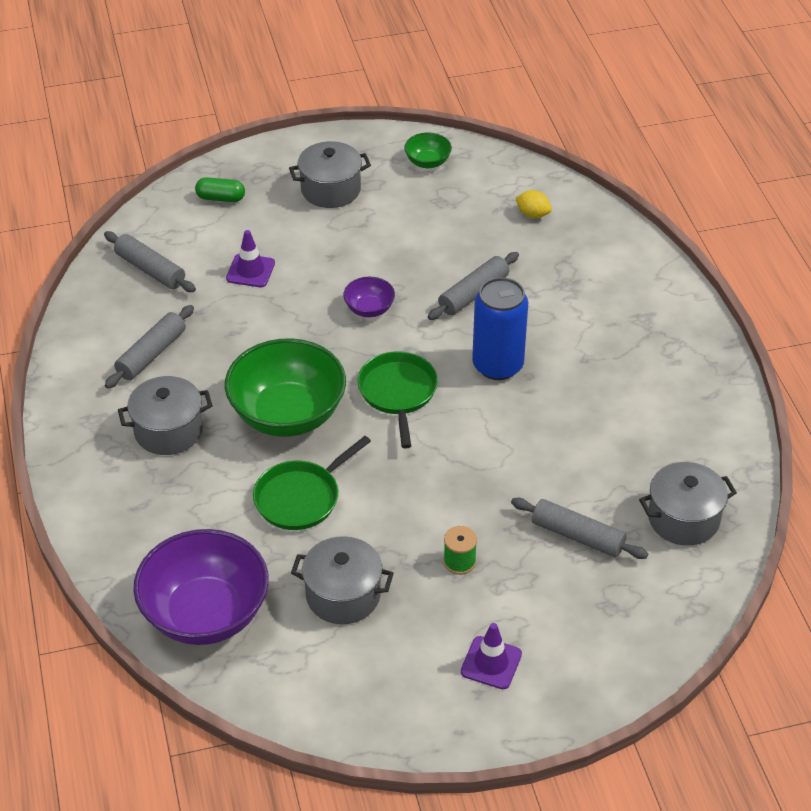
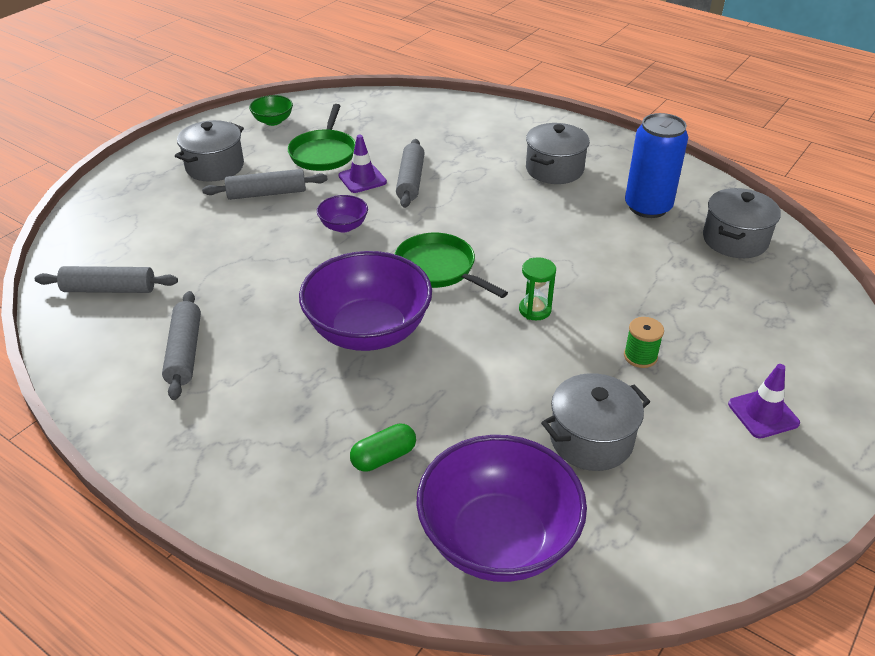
camera: 40 degrees left, 5 degrees down
grey pot [118,376,213,455] -> grey pot moved to [526,123,590,184]
green capsule [195,177,245,202] -> green capsule moved to [350,424,416,472]
green bowl [225,338,346,437] -> purple bowl [299,251,432,351]
purple traffic cone [226,230,275,287] -> purple traffic cone moved to [338,135,387,193]
green pan [253,436,371,530] -> green pan moved to [288,104,356,171]
blue can [472,277,528,380] -> blue can moved to [625,113,688,218]
grey rolling pin [511,498,648,559] -> grey rolling pin moved to [202,169,328,200]
yellow lemon [516,190,552,218] -> none
none -> green hourglass [519,257,556,320]

